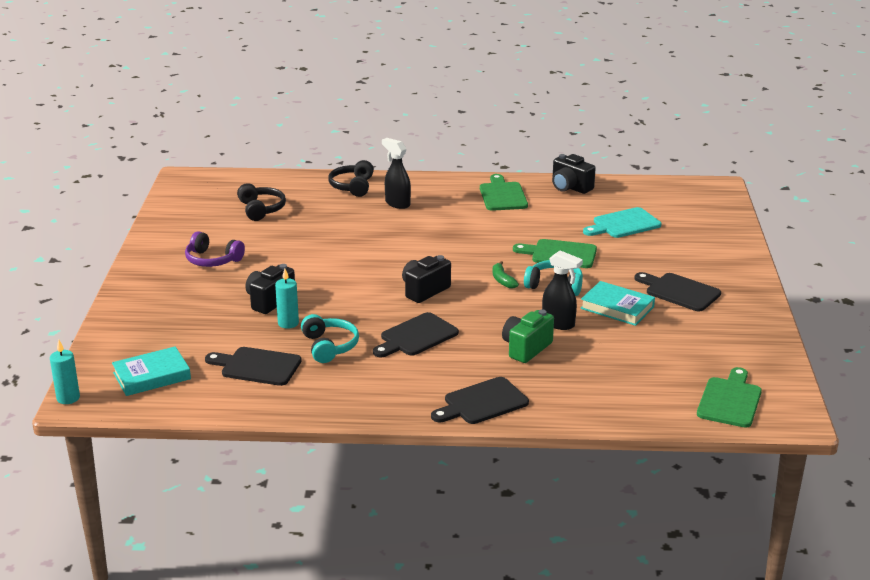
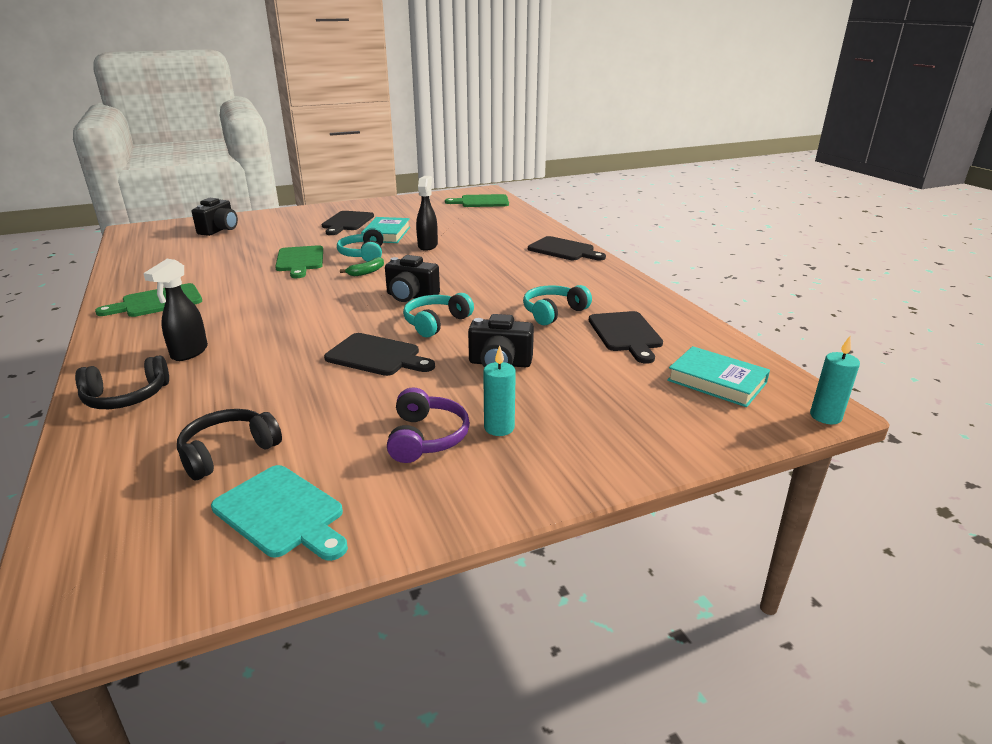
camera: 115 degrees left, 0 degrees up
turquoise candle [275,269,299,329] -> turquoise candle moved to [483,345,516,436]
black cutting board [373,312,459,358] -> black cutting board moved to [324,333,435,376]
green camera [502,309,554,363] -> none
black camera [552,154,596,194] -> black camera moved to [192,198,238,236]
turquoise cutting board [583,207,661,238] -> turquoise cutting board moved to [211,465,348,561]
none -> turquoise headphones [403,293,474,337]

